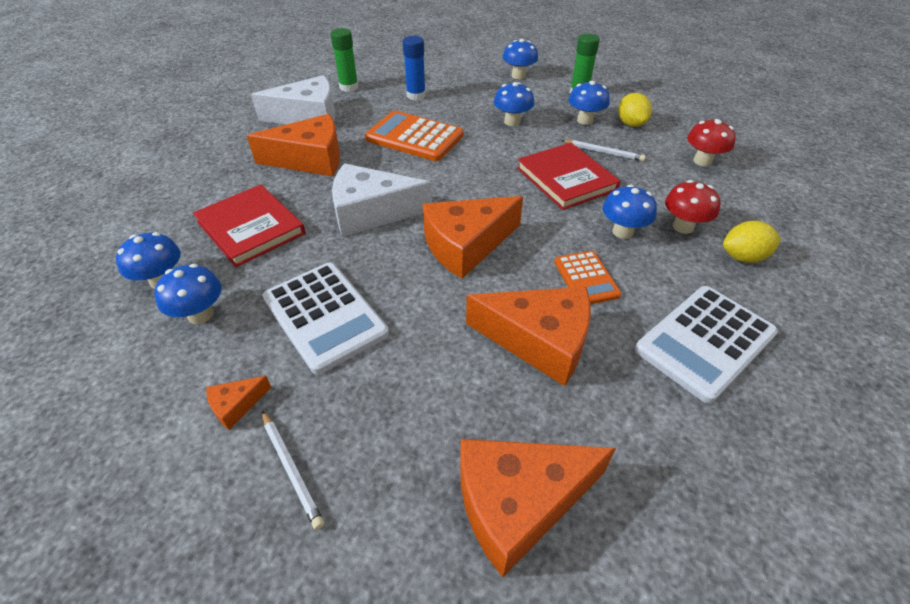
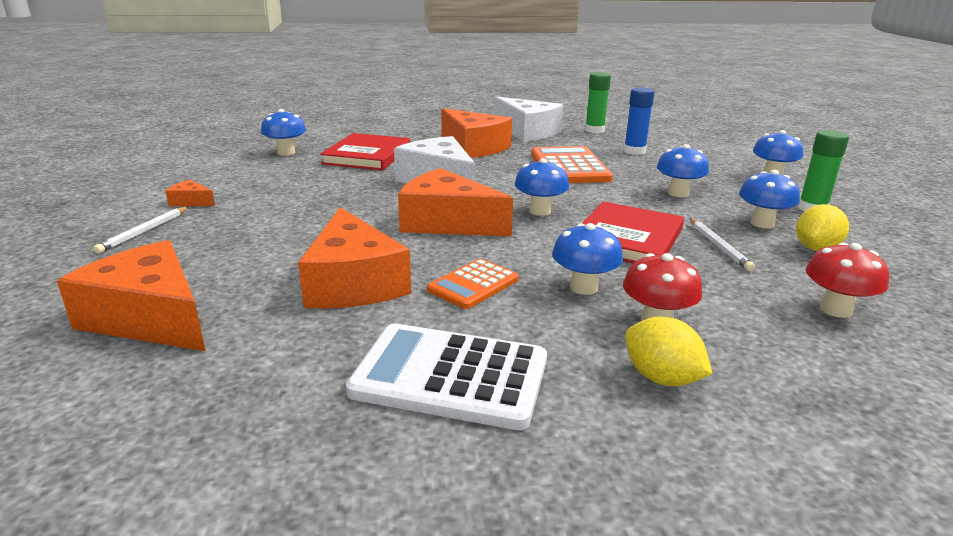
camera: 55 degrees right, 20 degrees down
blue mushroom [154,264,222,324] -> blue mushroom moved to [515,158,569,216]
white calculator [263,262,389,375] -> none

